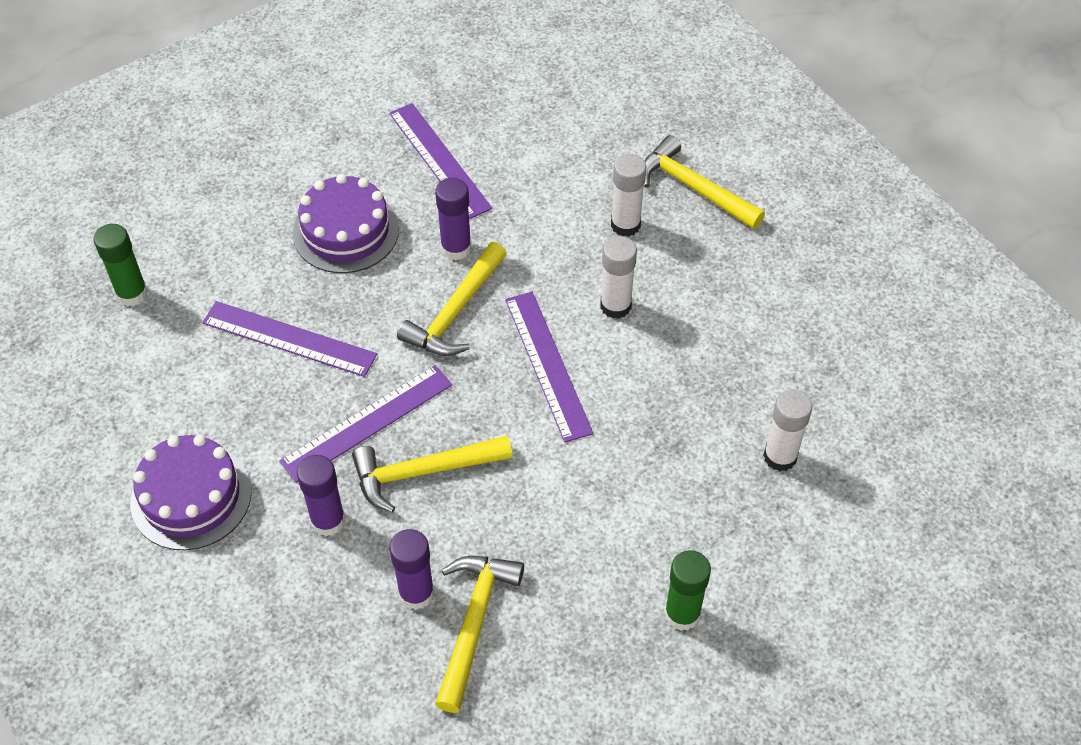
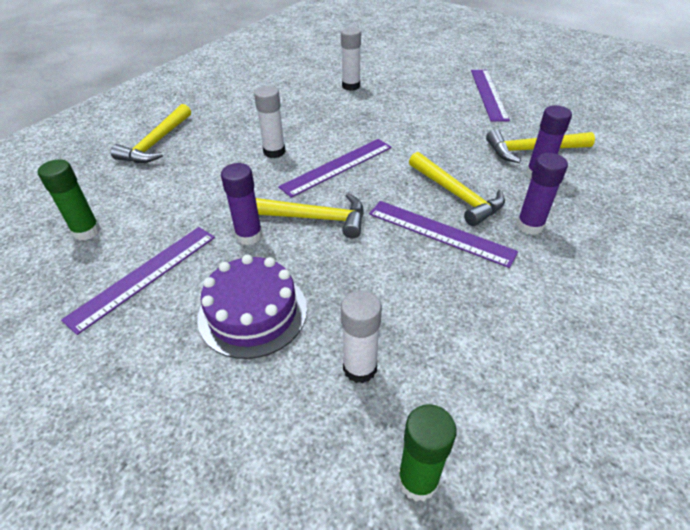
camera: 110 degrees left, 10 degrees down
purple cake [130,434,252,551] -> none
purple ruler [202,301,377,377] -> purple ruler moved to [471,70,510,122]
white glue stick [611,154,646,237] -> white glue stick moved to [341,290,382,383]
green glue stick [664,550,711,631] -> green glue stick moved to [38,159,101,240]

